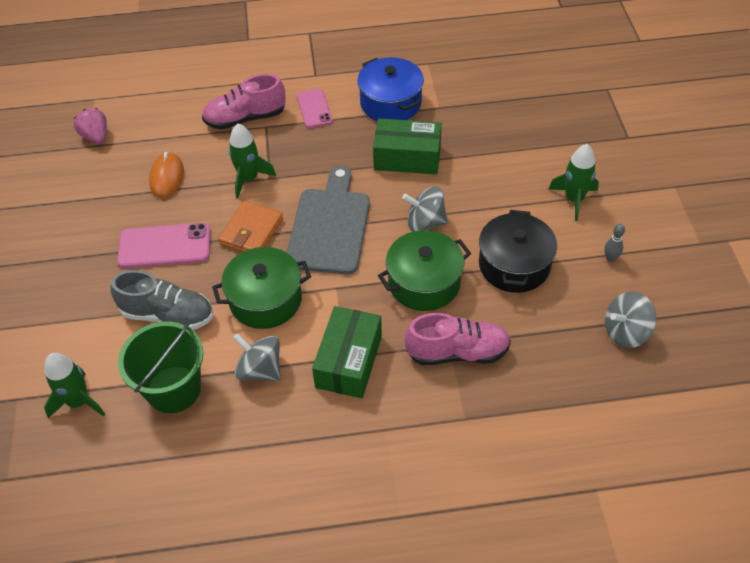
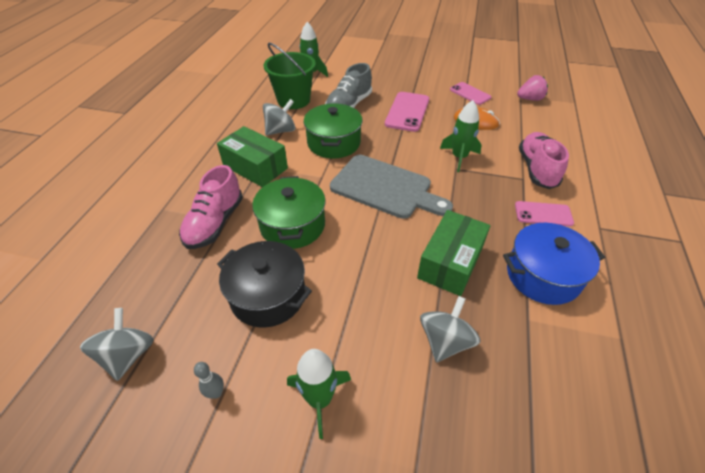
camera: 110 degrees right, 5 degrees down
orange wallet [218,201,283,252] -> none
grey spinning top [402,187,448,232] -> grey spinning top moved to [420,296,481,363]
none -> pink phone [450,82,491,105]

